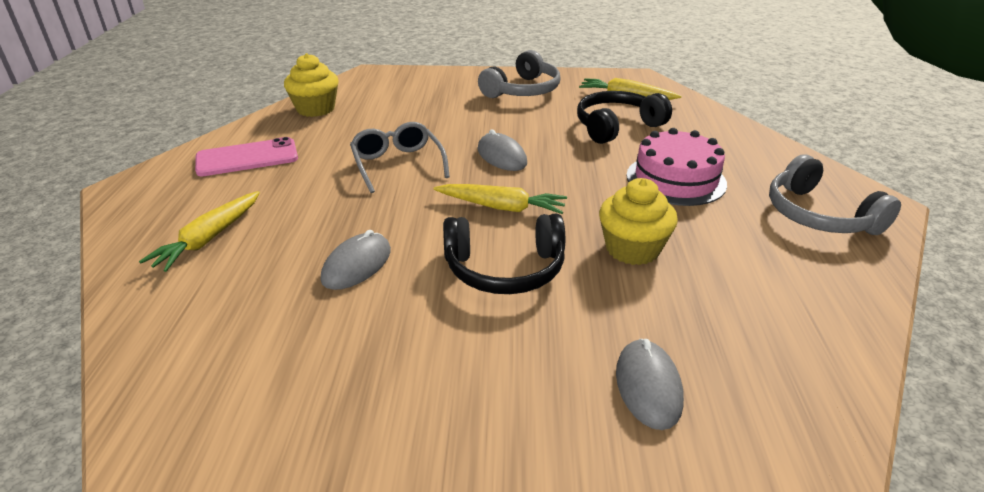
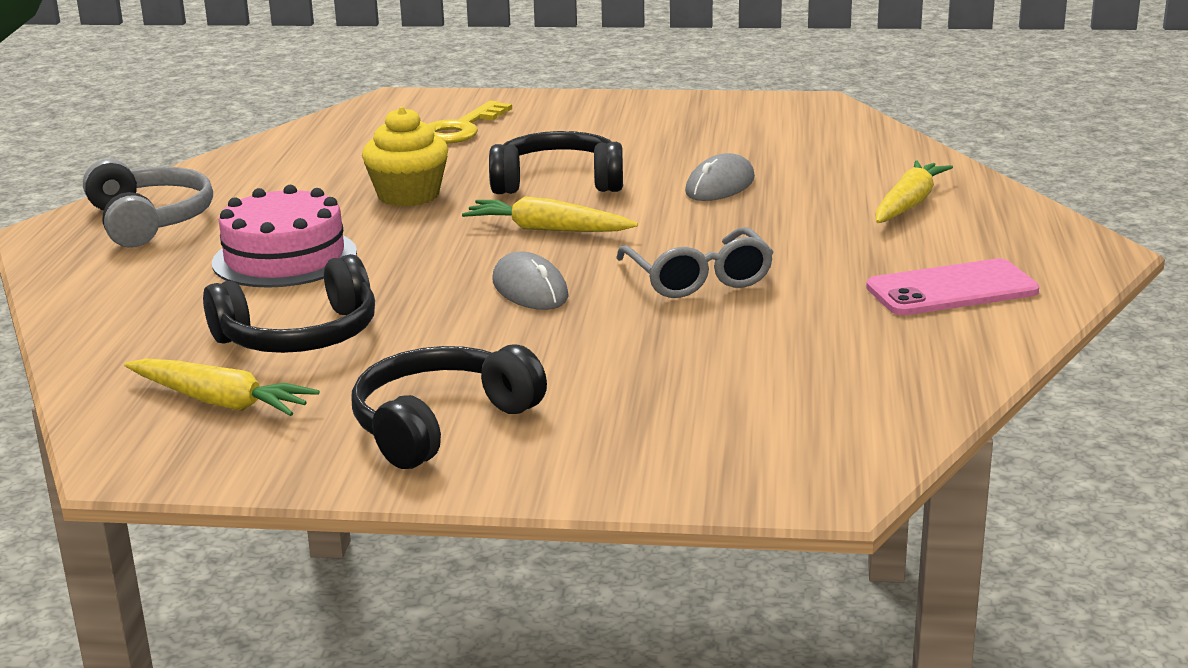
camera: 175 degrees left, 10 degrees down
yellow cupcake [284,53,339,117] -> none
grey headphones [478,50,561,98] -> black headphones [351,344,547,469]
grey mouse [616,339,684,430] -> yellow key [428,101,512,143]

